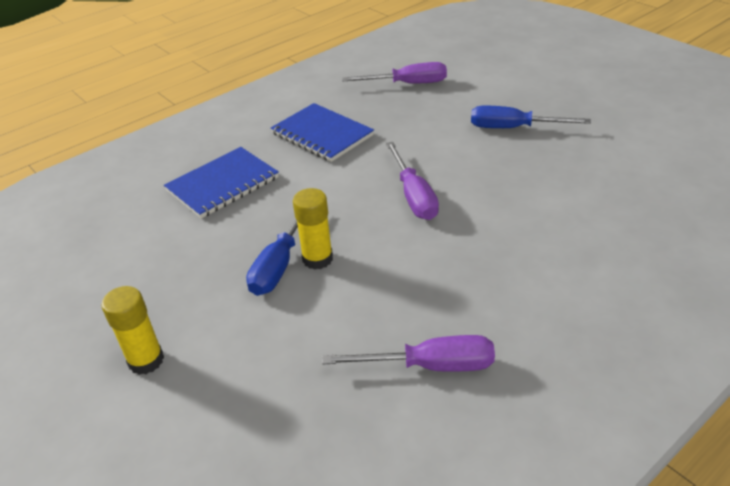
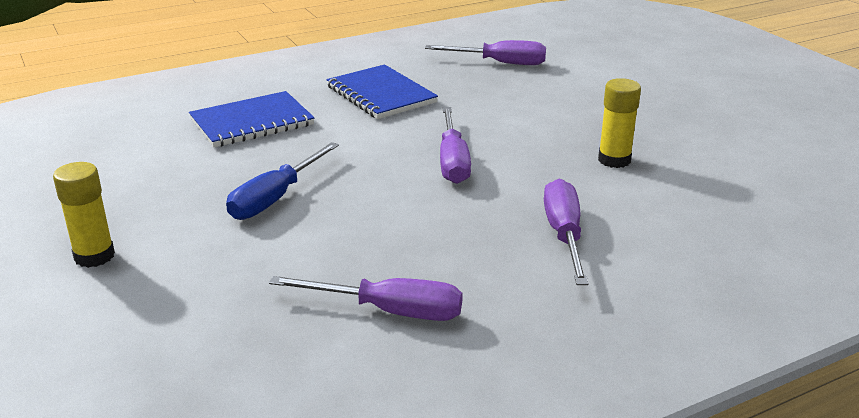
camera: 10 degrees right, 10 degrees down
yellow glue stick [293,188,333,270] -> yellow glue stick moved to [598,78,641,168]
blue screwdriver [471,106,591,128] -> none
none -> purple screwdriver [544,179,588,285]

